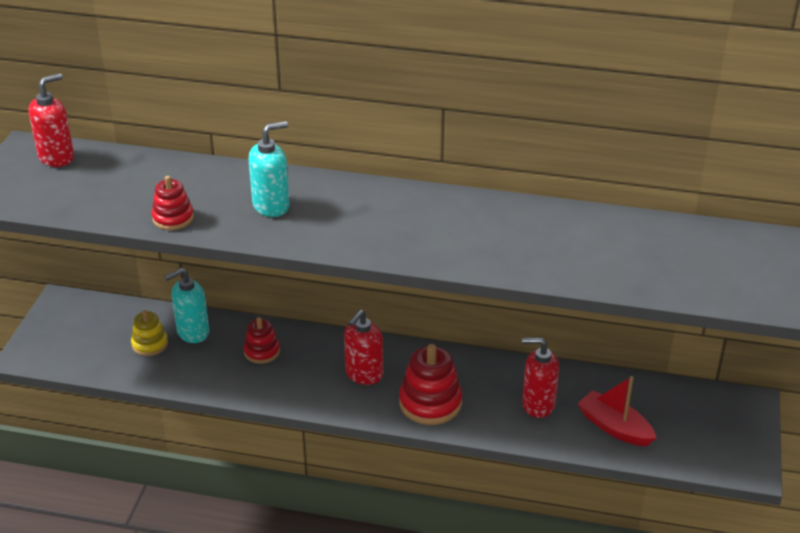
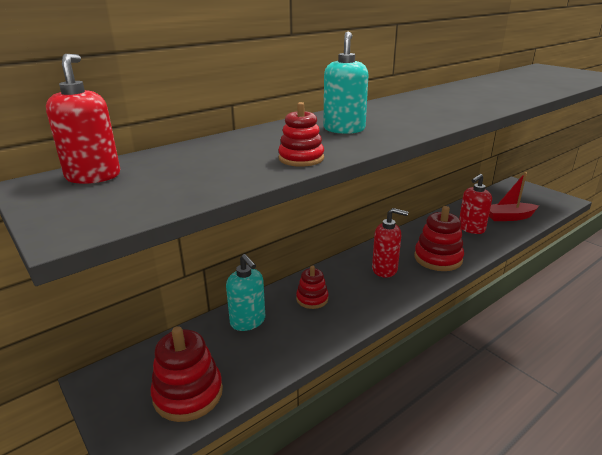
camera: 50 degrees left, 10 degrees down
yellow stacking toy [131,310,168,356] -> none
turquoise soap dispenser [165,268,209,343] -> turquoise soap dispenser turned 45 degrees counterclockwise [226,254,265,331]
red soap dispenser [344,310,383,385] -> red soap dispenser turned 60 degrees counterclockwise [372,208,408,278]
none -> red stacking toy [150,326,223,422]

